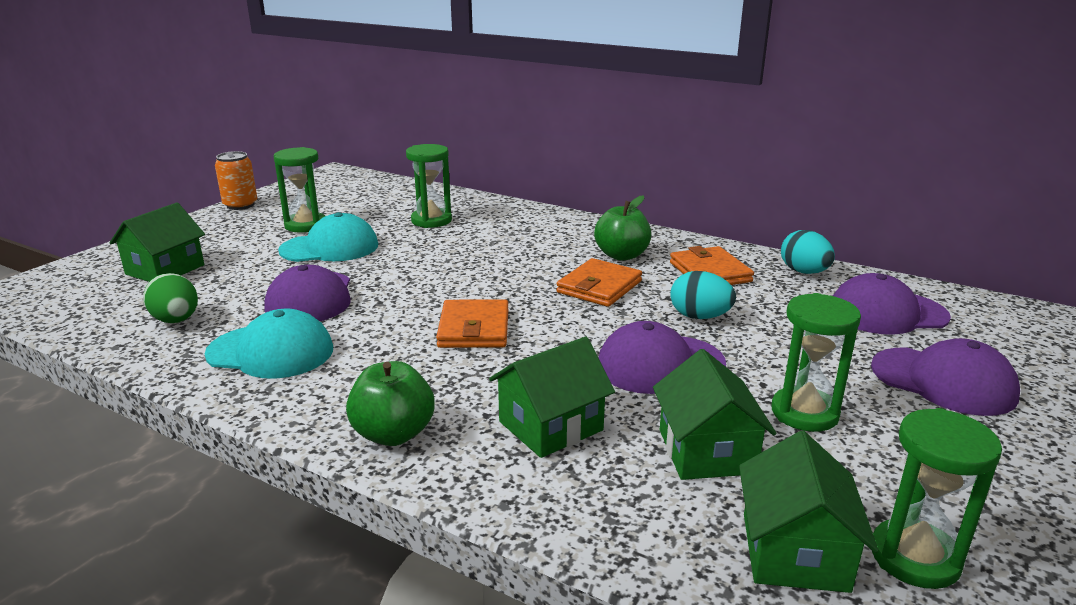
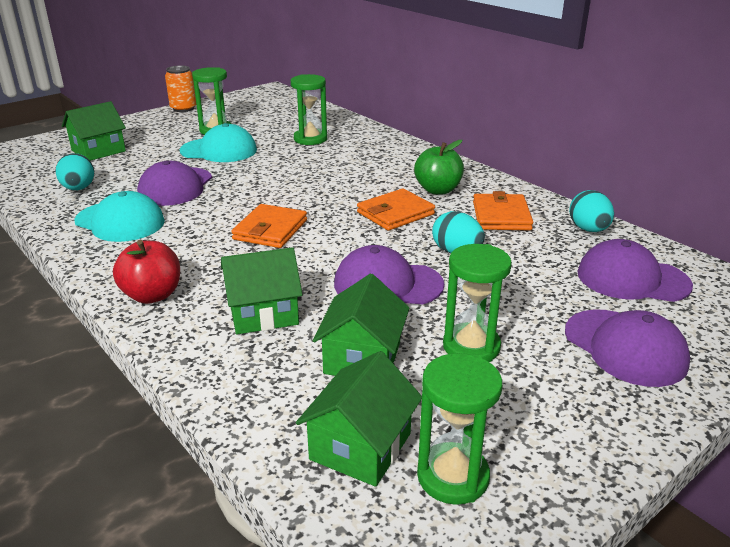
camera: 20 degrees right, 5 degrees up
green egg [143,273,198,323] -> turquoise egg [55,153,94,190]
green apple [346,361,435,446] -> red apple [113,240,180,304]

